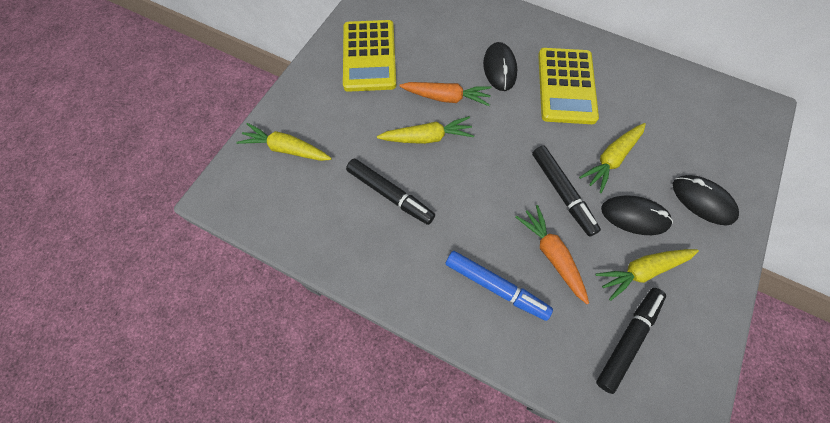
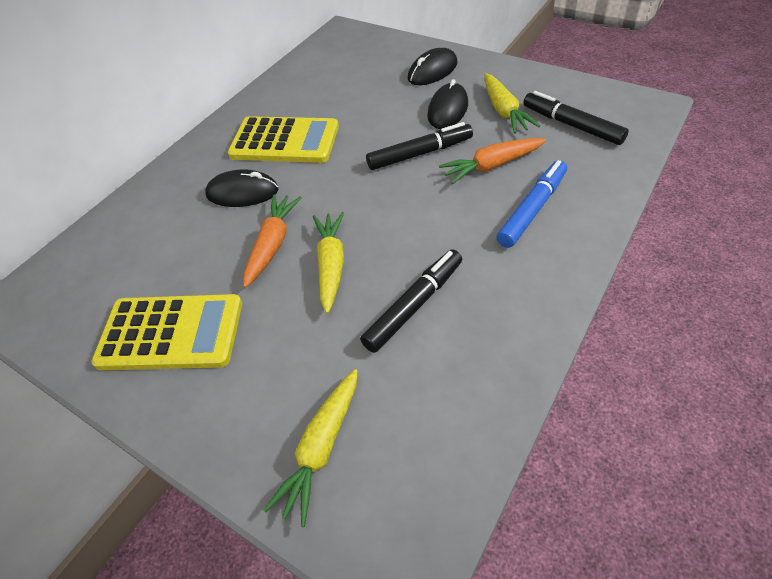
camera: 80 degrees left, 15 degrees down
yellow carrot [579,123,646,193] -> none

